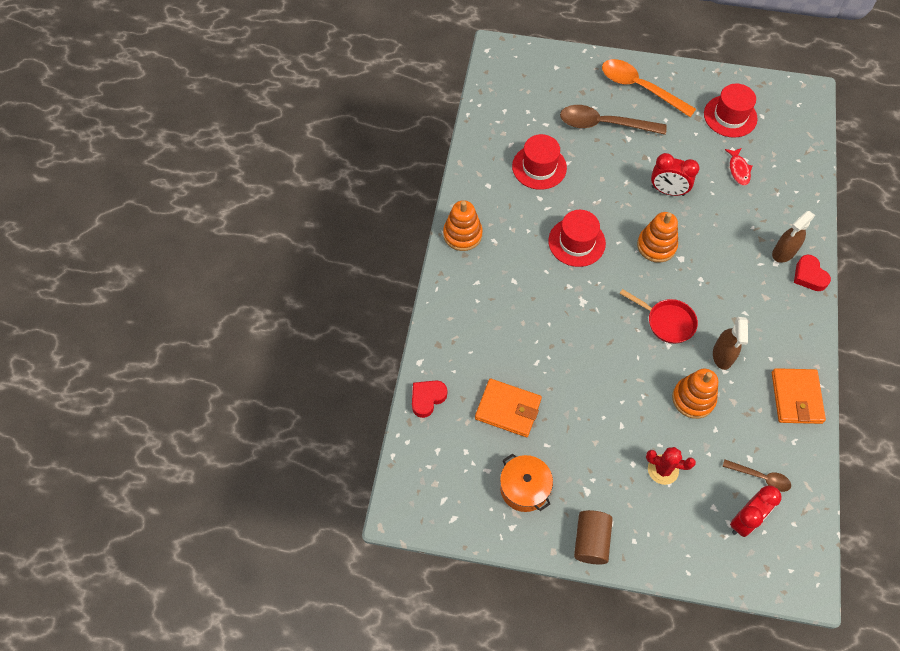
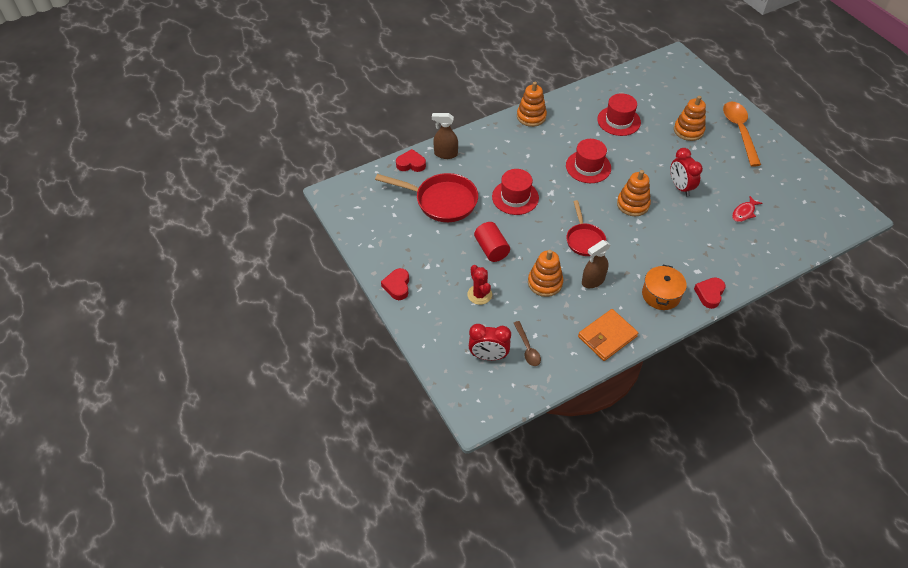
camera: 50 degrees right, 10 degrees down
orange wallet [475,379,542,437] -> red pan [375,173,478,222]
orange pot [500,453,553,512] -> orange pot moved to [642,265,687,310]
brown spoon [560,105,667,135] -> orange stacking toy [674,96,706,141]
brown cylinder [574,510,613,564] -> red heart [381,268,409,300]
red hat [704,84,758,138] -> red hat moved to [492,169,539,215]
brown spray bottle [772,211,815,263] -> brown spray bottle moved to [432,113,458,159]
none -> red cylinder [474,222,510,262]

